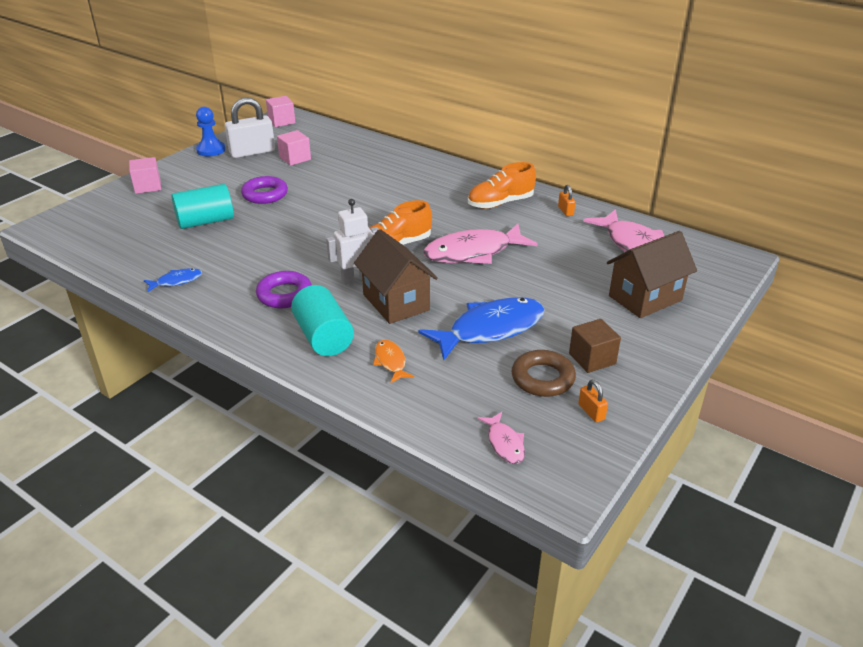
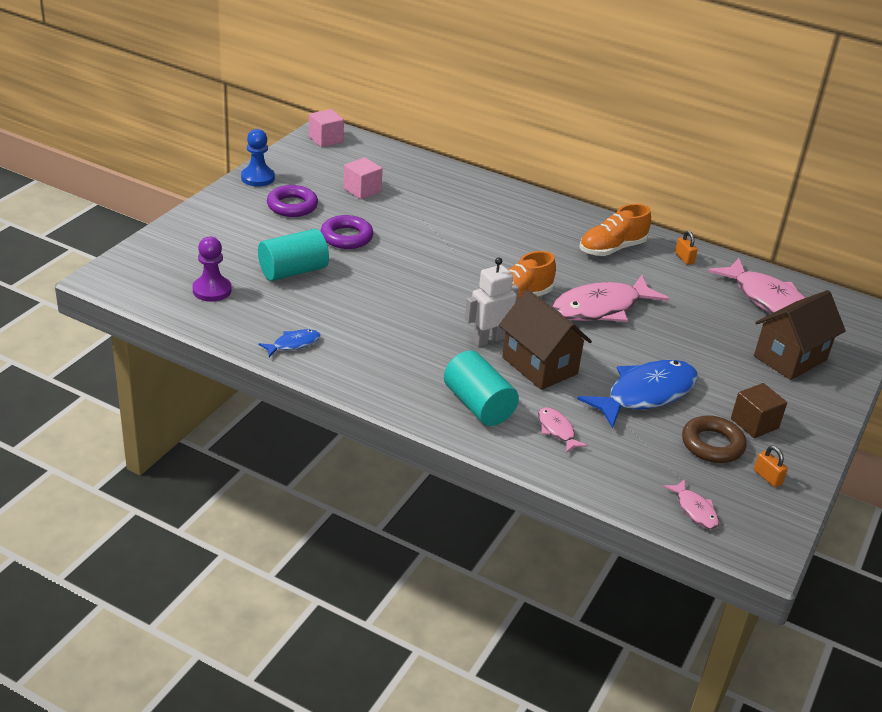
camera: 10 degrees left, 0 degrees up
pink cube [129,157,161,194] -> none
white padlock [225,97,275,158] -> none
purple ring [256,271,312,308] -> purple ring moved to [267,185,318,217]
orange fish [373,340,414,383] -> pink fish [538,407,588,453]
none -> purple pawn [192,237,232,302]

